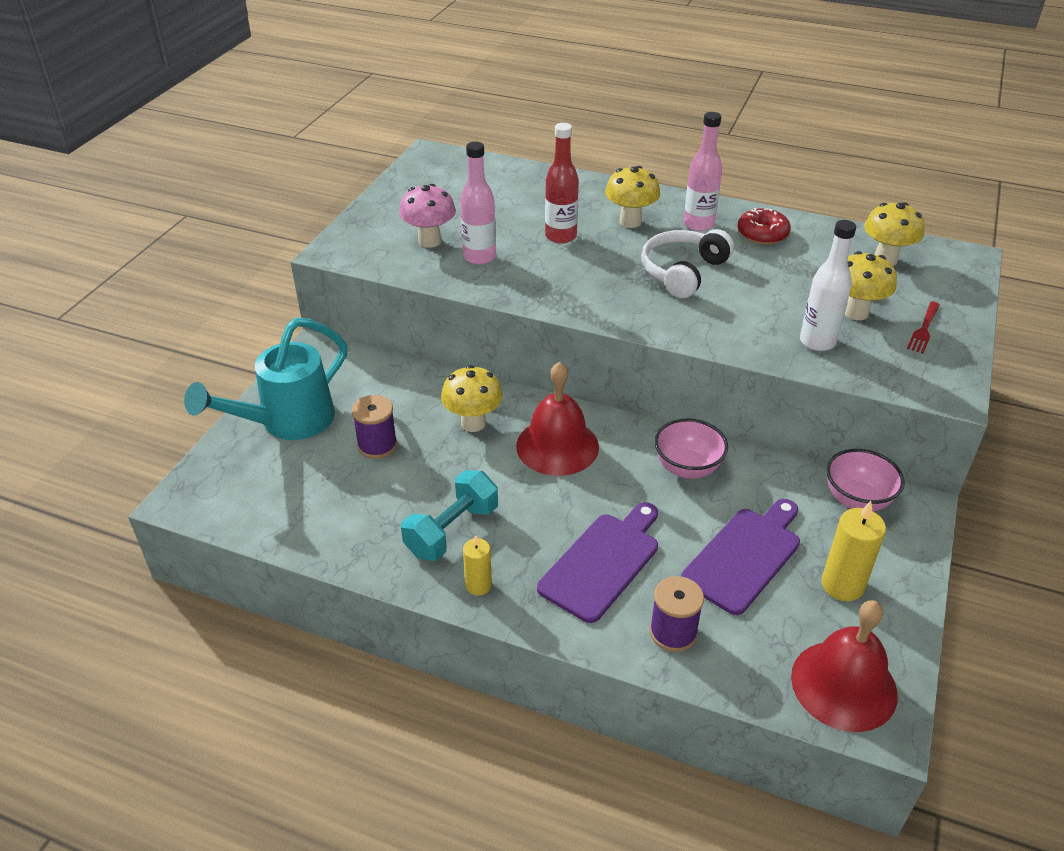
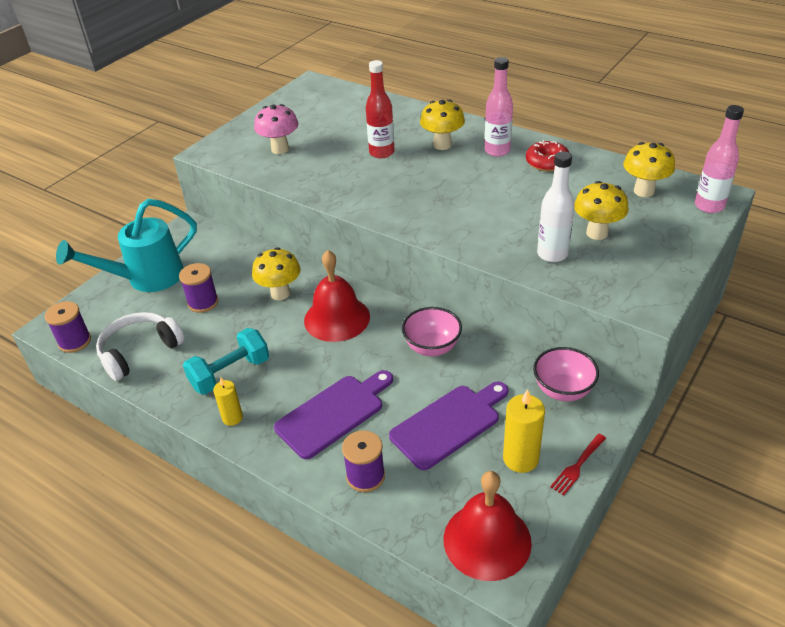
camera: 15 degrees right, 0 degrees up
pink bottle [460,142,496,265] -> pink bottle moved to [695,105,744,213]
white headphones [641,229,734,298] -> white headphones moved to [96,312,185,381]
red fork [907,301,940,353] -> red fork moved to [550,434,606,496]
none -> purple spool [45,301,91,353]

